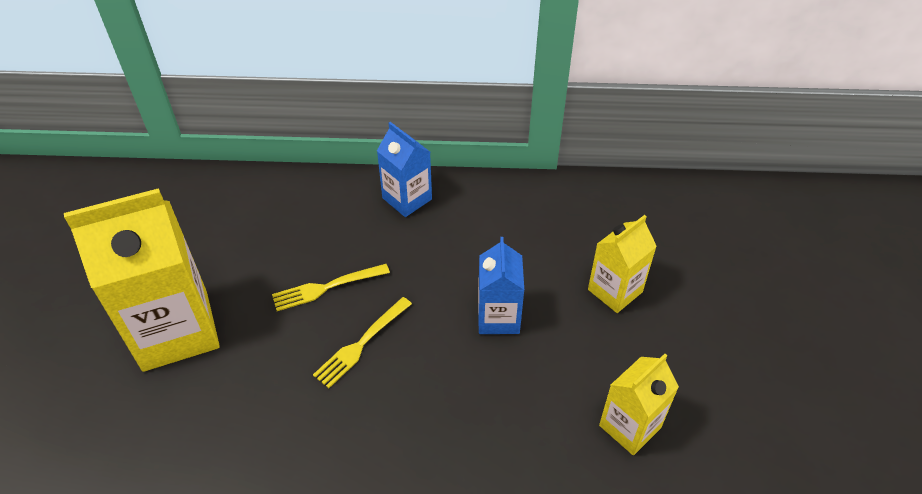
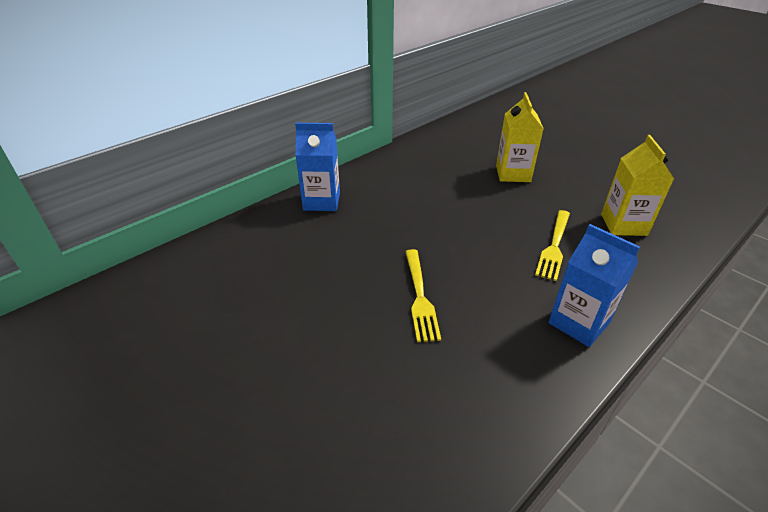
camera: 45 degrees left, 10 degrees down
yellow carton [64,188,220,372] -> none
yellow fork [272,264,390,311] -> yellow fork moved to [535,210,570,281]
blue carton [478,237,524,334] -> blue carton moved to [549,224,640,347]

